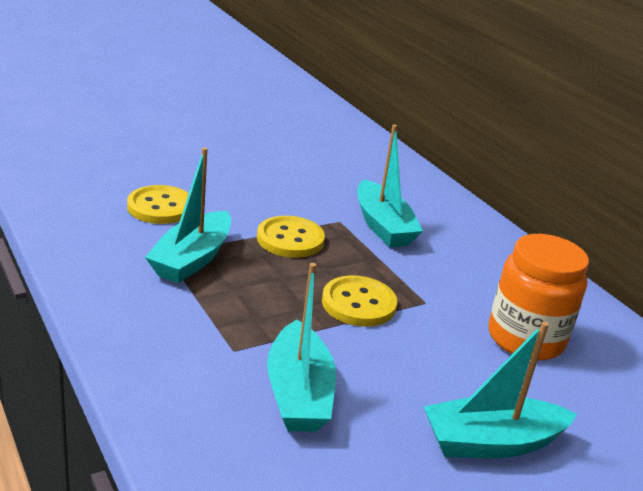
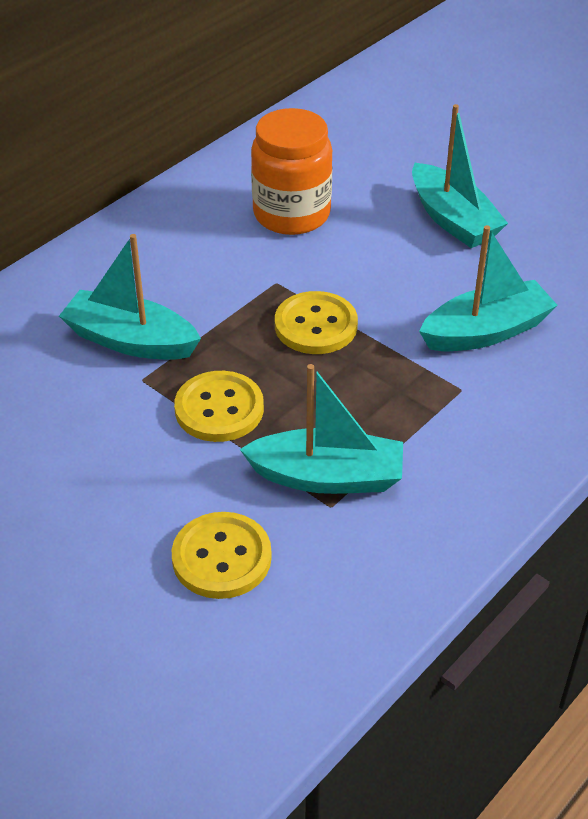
camera: 105 degrees left, 15 degrees up
turquoise boat [358,125,423,248] -> turquoise boat turned 120 degrees counterclockwise [59,234,201,360]

